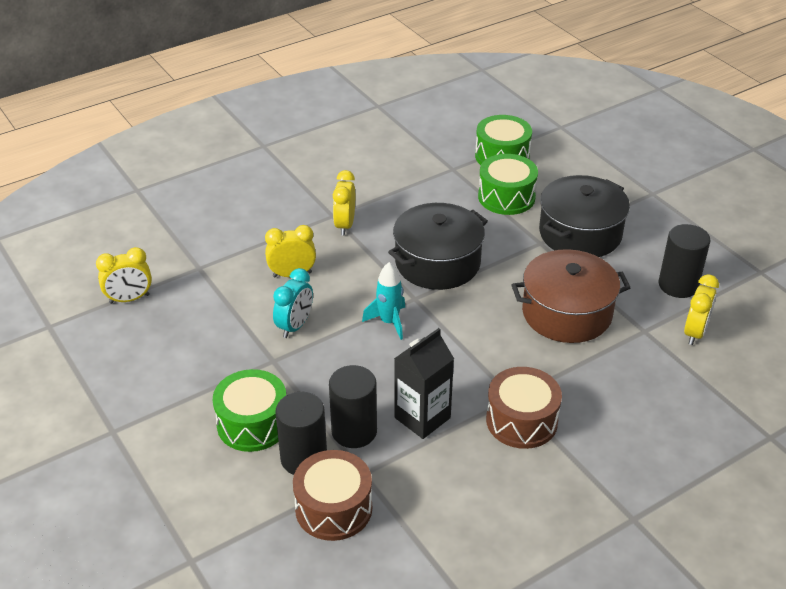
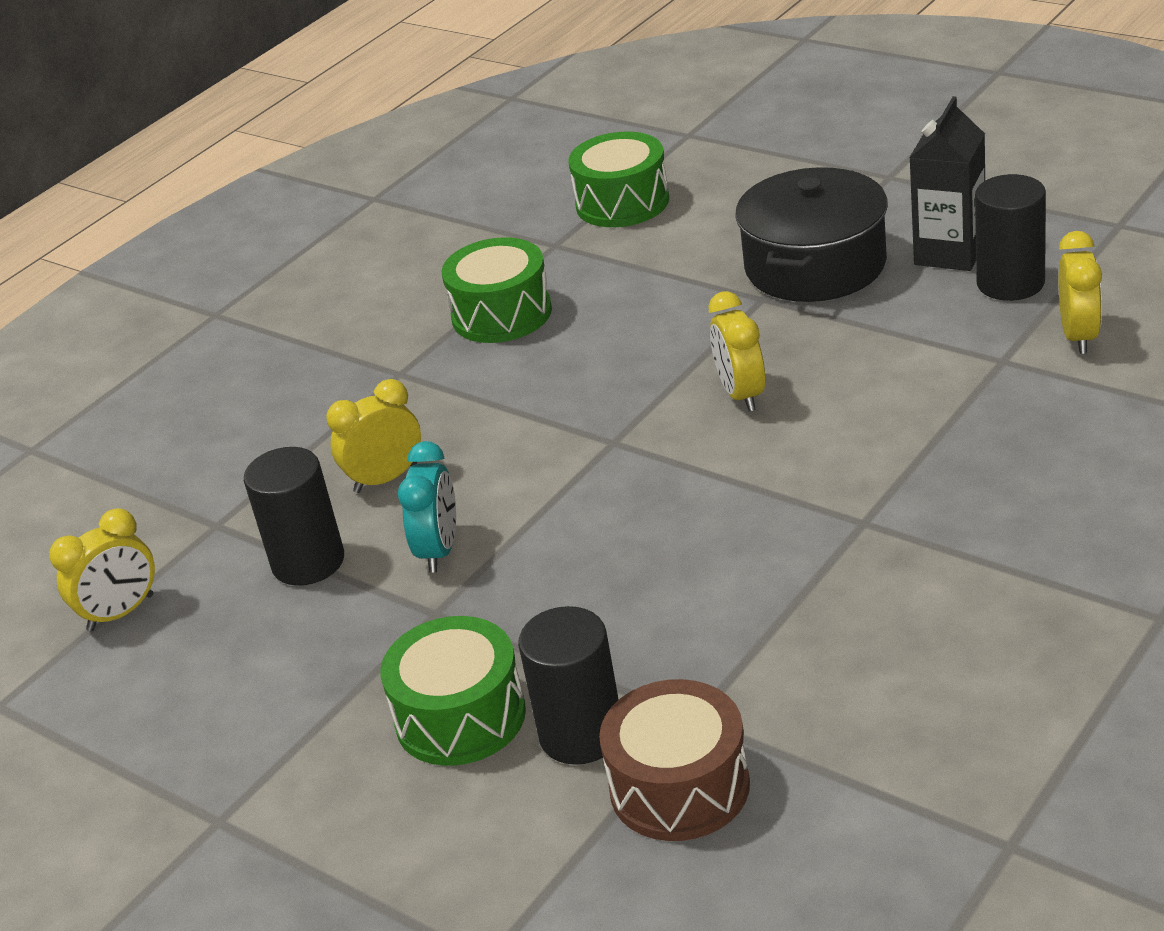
camera: 15 degrees left, 5 degrees down
black cylinder [329,365,377,448] -> black cylinder moved to [244,447,344,586]
yellow clock [333,170,355,236] -> yellow clock moved to [708,291,765,411]
turquoise rocket [362,262,405,340] -> none
black pot [388,203,488,290] -> none
black carton [394,328,454,439] -> black carton moved to [909,96,985,271]
green drum [478,154,538,215] -> green drum moved to [441,237,552,343]
brown drum [486,367,562,449] -> none
brown pot [512,249,630,343] -> none

